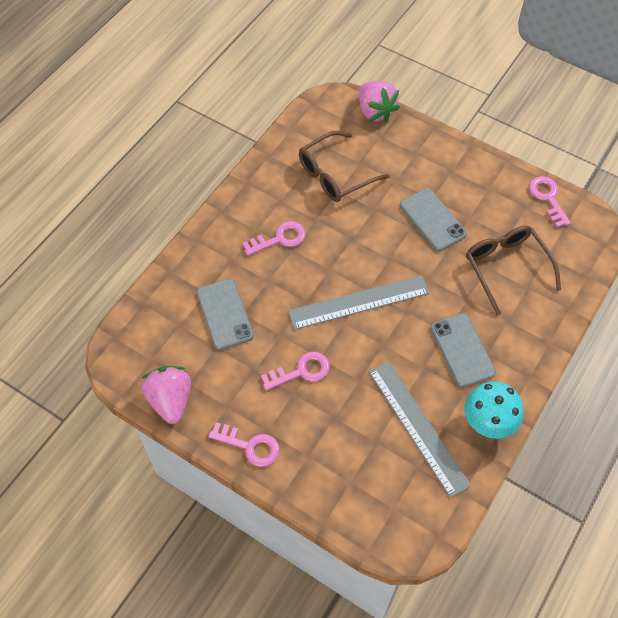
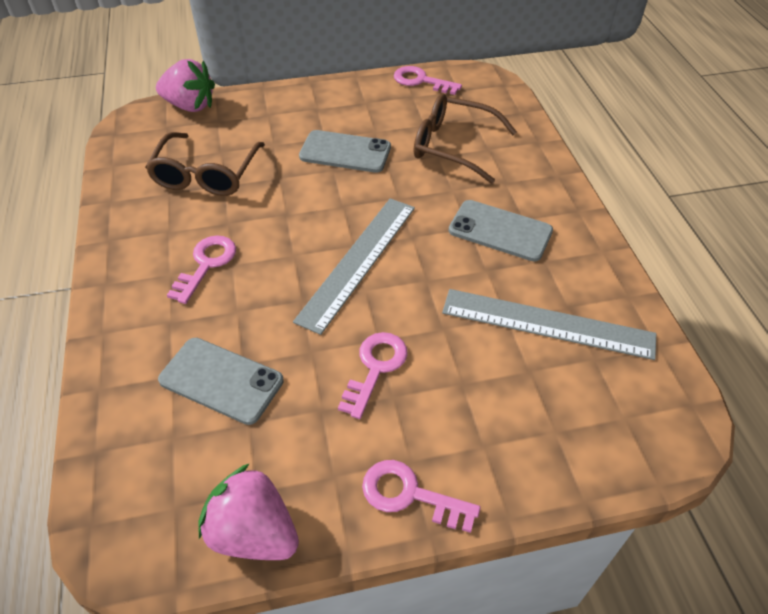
camera: 45 degrees left, 10 degrees down
pink key [208,422,280,467] -> pink key turned 135 degrees counterclockwise [362,460,481,533]
turquoise mushroom [464,381,524,439] -> none

